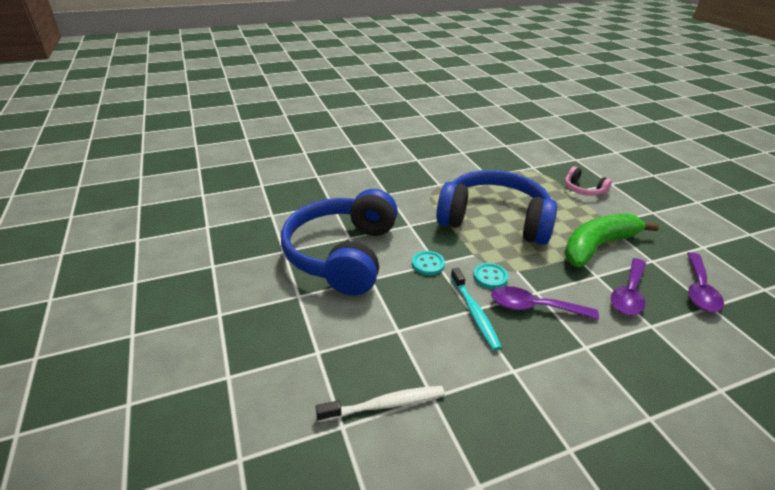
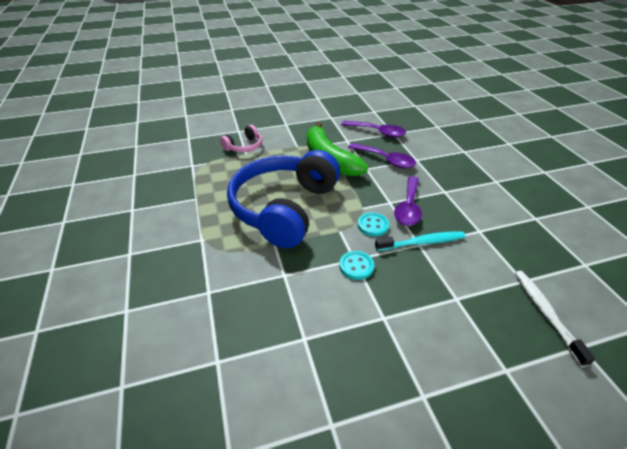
camera: 85 degrees left, 5 degrees up
blue headphones [281,189,398,295] -> none

